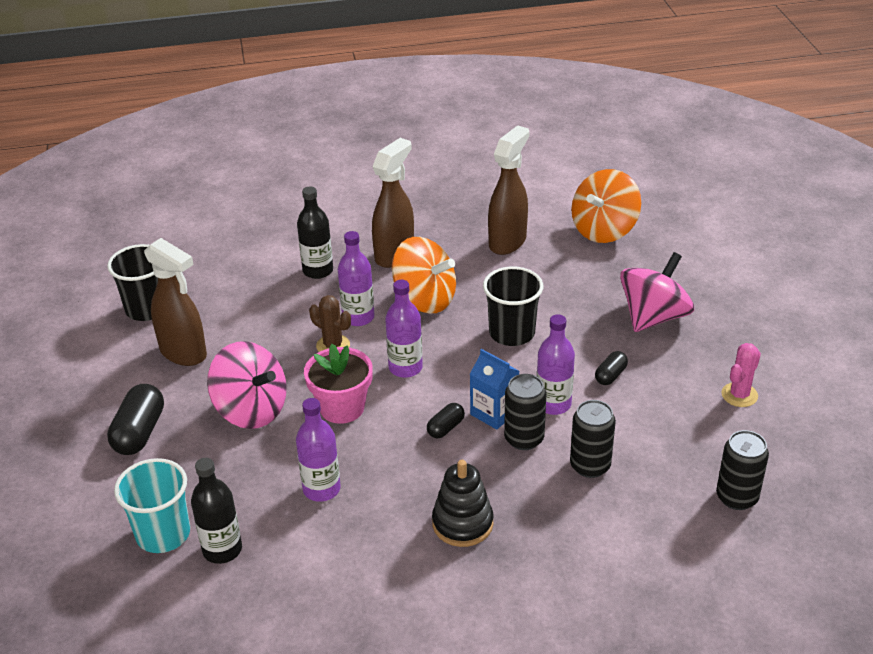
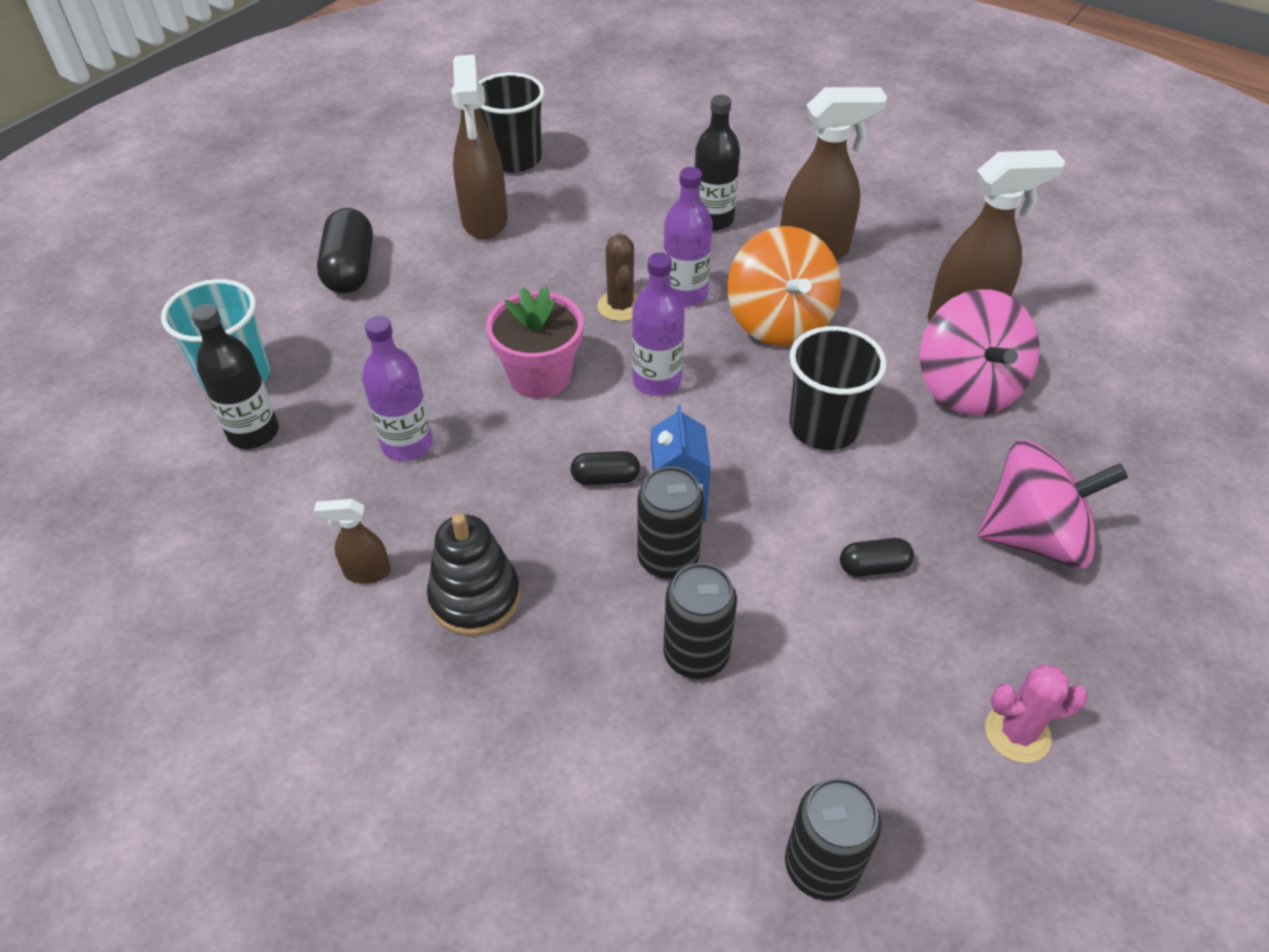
camera: 45 degrees right, 10 degrees up
black capsule [107,384,164,455] -> black capsule turned 60 degrees counterclockwise [317,208,373,294]
pink spinning top [207,341,287,429] -> pink spinning top moved to [920,289,1040,415]
purple bottle [537,314,575,415] -> none
orange spinning top [571,169,641,243] -> none
none -> brown spray bottle [314,499,391,584]

